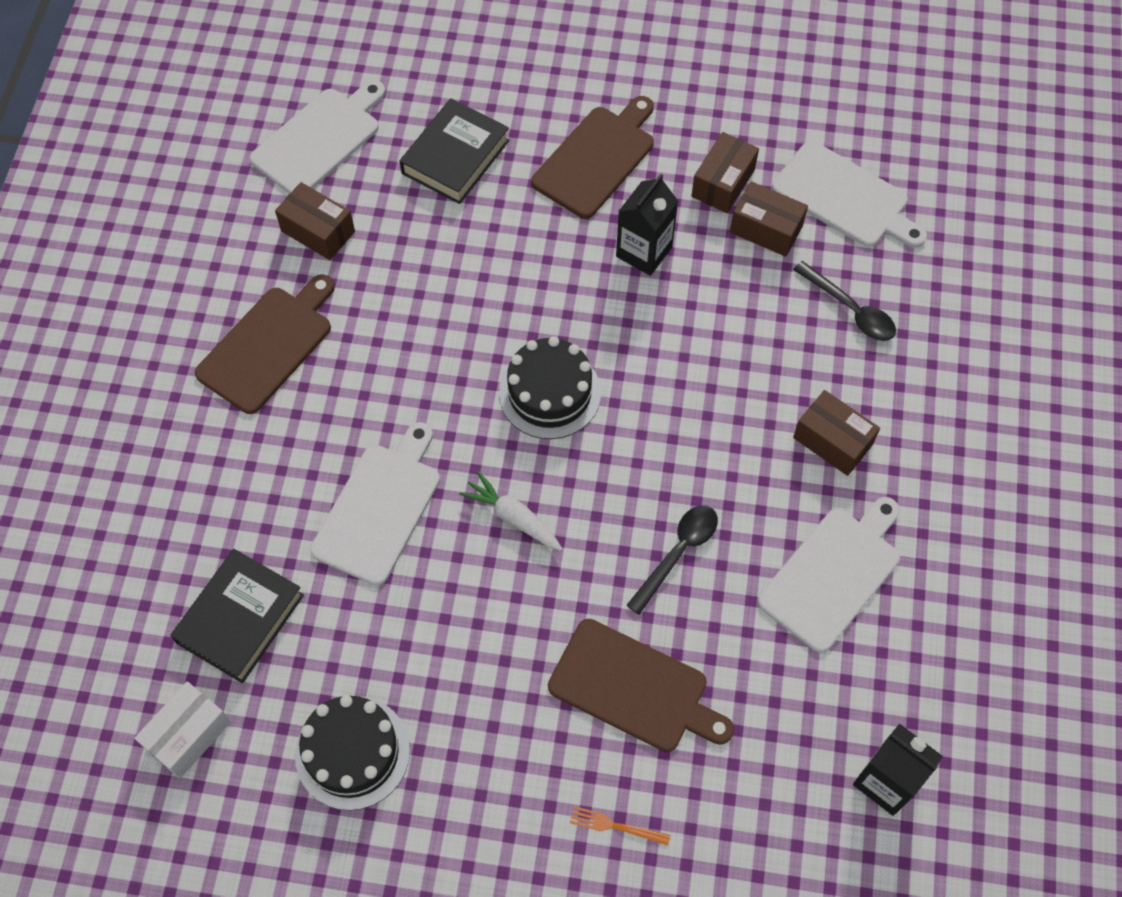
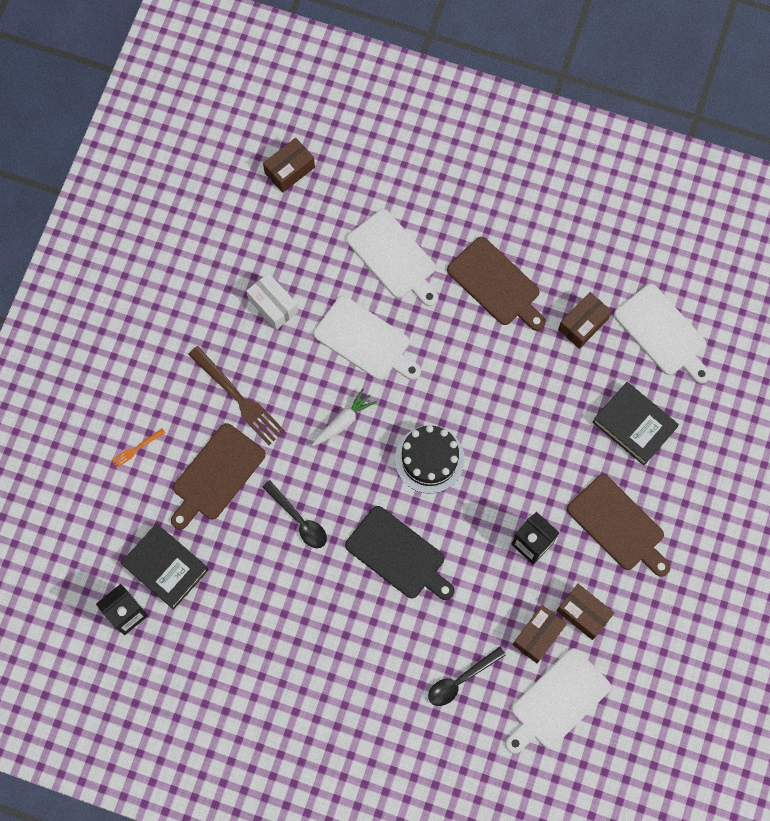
camera: 100 degrees right, 10 degrees up
white box [134,681,231,779] -> white box moved to [246,273,298,330]
black book [170,549,304,683] -> black book moved to [121,524,209,610]
black cake [295,695,410,810] -> none
orange fork [570,806,670,845] -> orange fork turned 150 degrees counterclockwise [112,428,165,468]
white cutting board [758,497,900,653] -> white cutting board moved to [346,209,438,306]
brown box [793,390,880,476] -> brown box moved to [263,138,315,193]
none -> brown fork [188,346,285,445]
none -> black cutting board [345,506,455,600]

